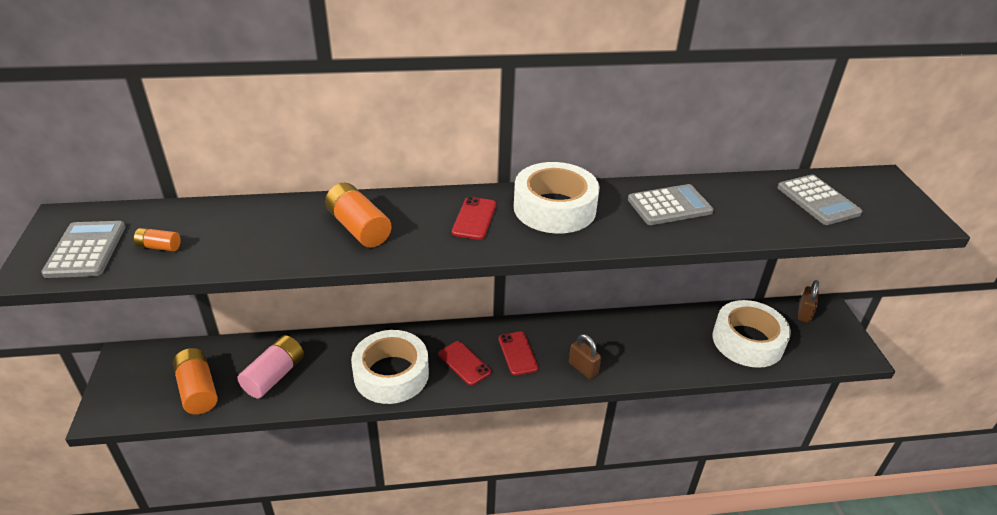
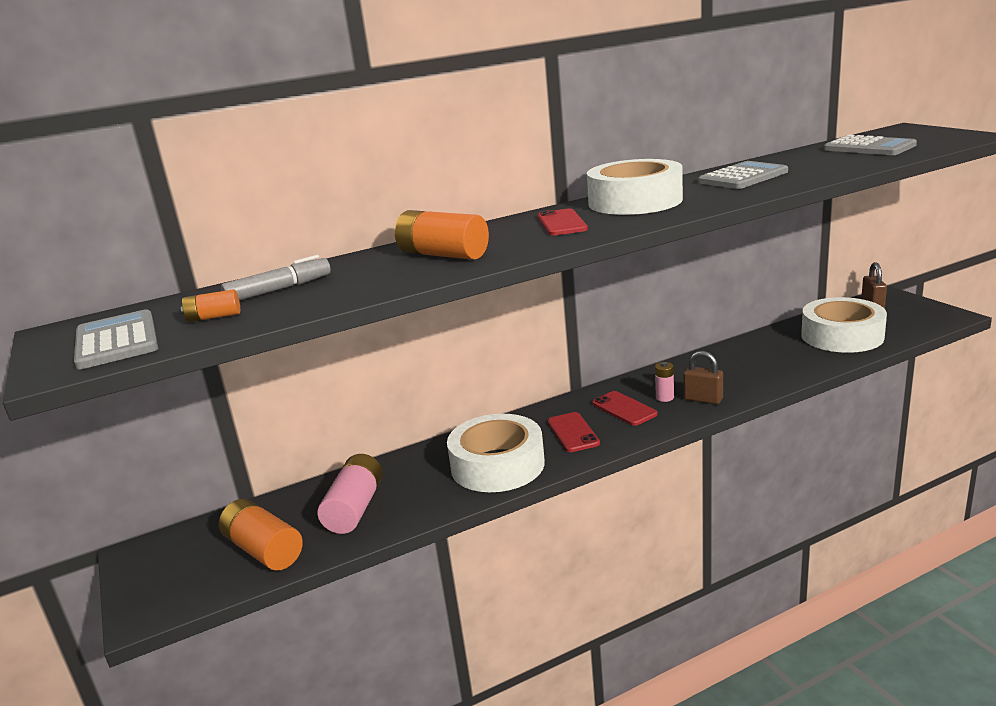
camera: 15 degrees left, 15 degrees down
red phone [438,341,491,386] -> red phone turned 45 degrees clockwise [548,412,600,452]
none -> grey marker [221,255,331,301]
none -> pink battery [655,362,674,402]

